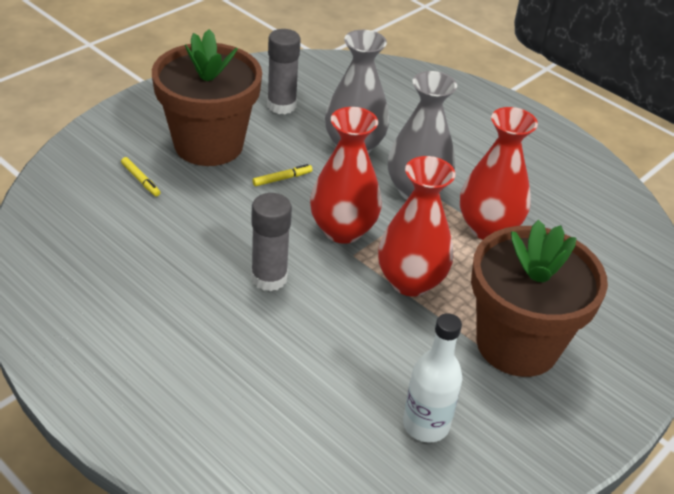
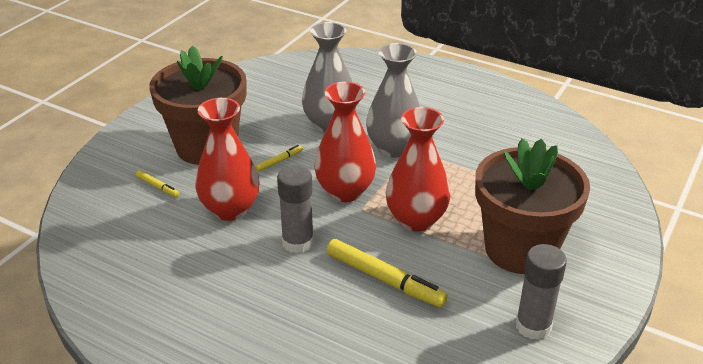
camera: 10 degrees left, 5 degrees down
grey glue stick [267,29,301,114] -> grey glue stick moved to [515,244,567,340]
white bottle [403,313,462,443] -> none
red vase [460,107,538,240] -> red vase moved to [195,98,260,221]
none -> yellow marker [326,239,448,308]

